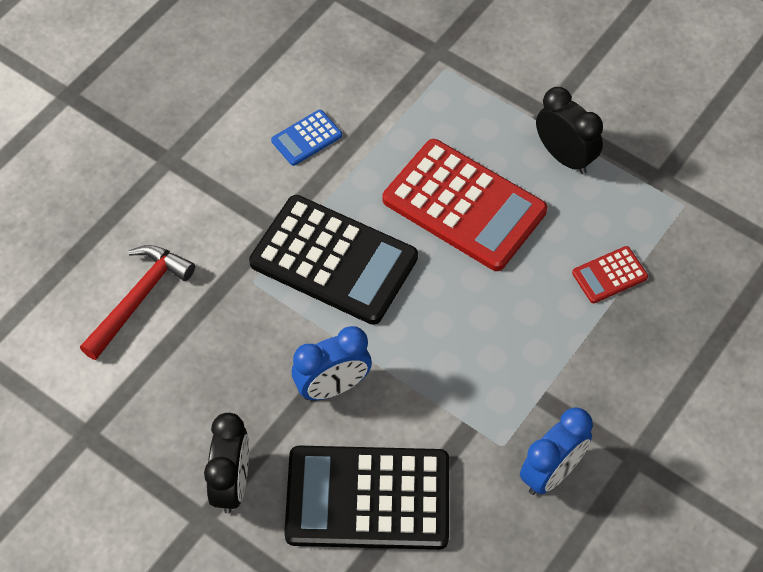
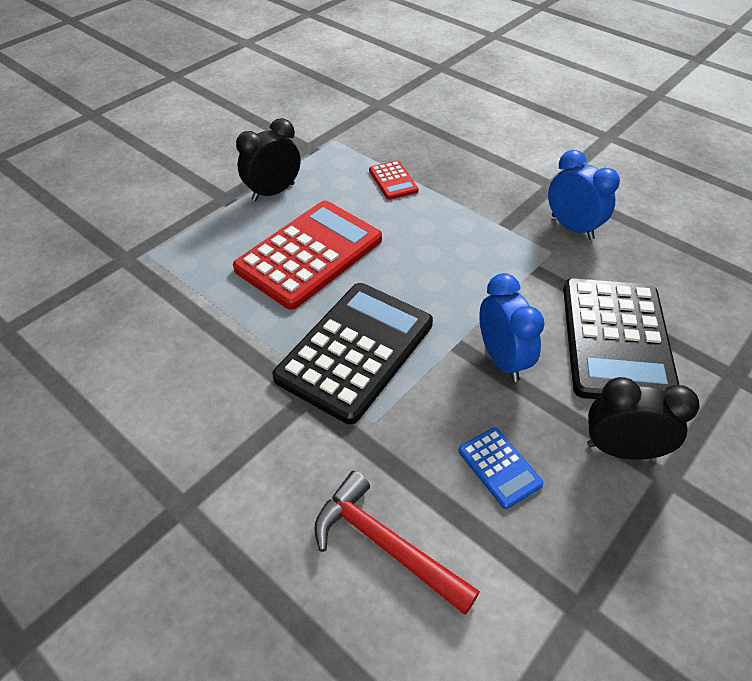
camera: 85 degrees left, 10 degrees down
blue calculator [271,110,342,166] -> blue calculator moved to [459,427,544,509]

